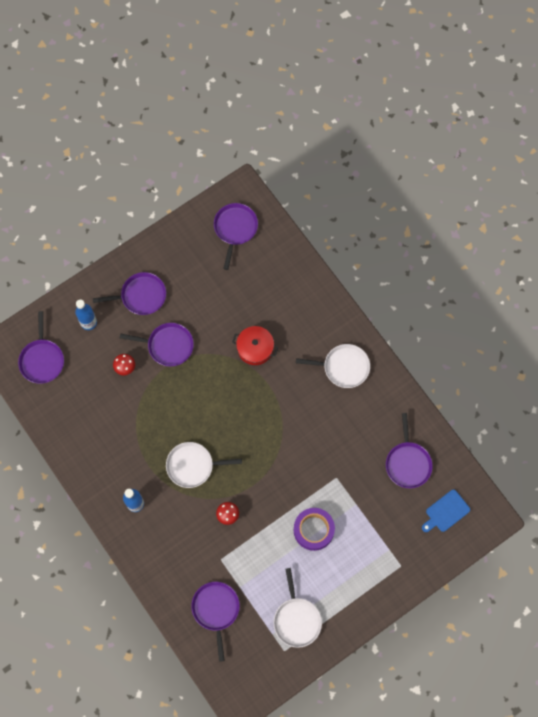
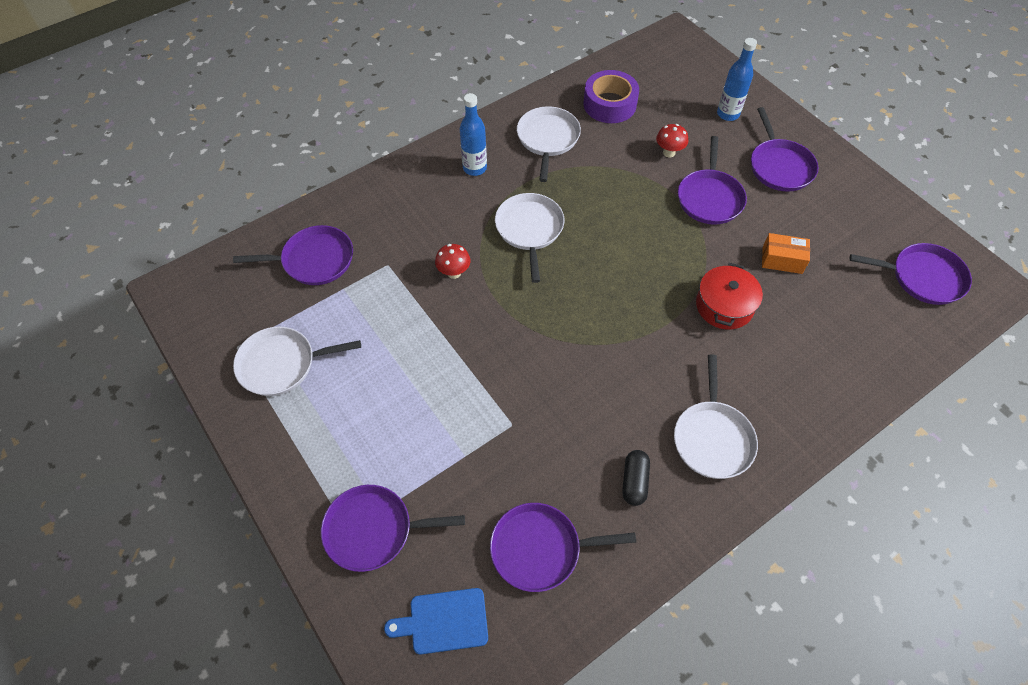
camera: 90 degrees right, 15 degrees down
purple pan [18,311,64,384] -> purple pan moved to [321,485,465,572]
purple tape [294,508,335,551] -> purple tape moved to [583,70,639,123]
blue cutting board [422,490,470,532] -> blue cutting board turned 60 degrees counterclockwise [384,588,488,655]
none -> white pan [517,106,581,182]
none -> black capsule [622,450,650,506]
none -> orange box [762,233,810,274]

